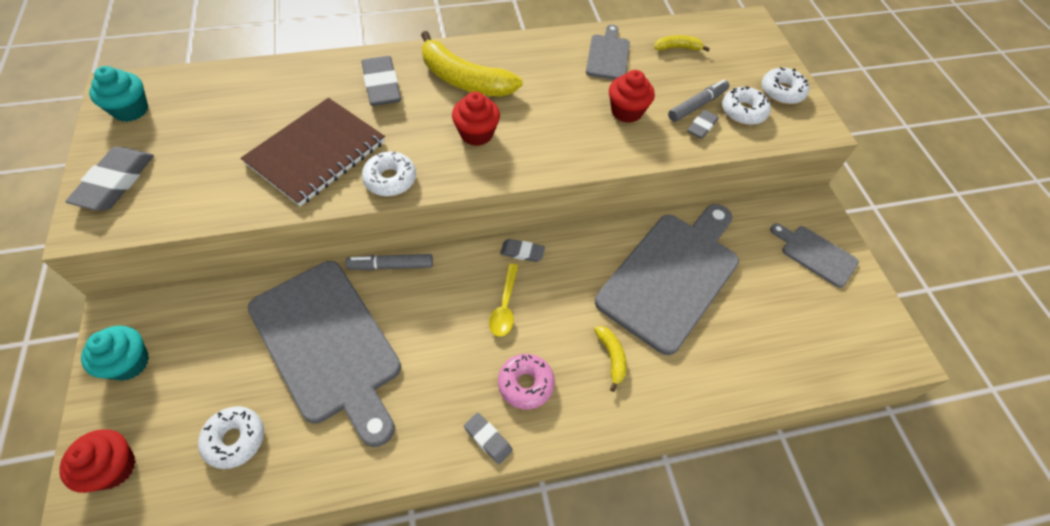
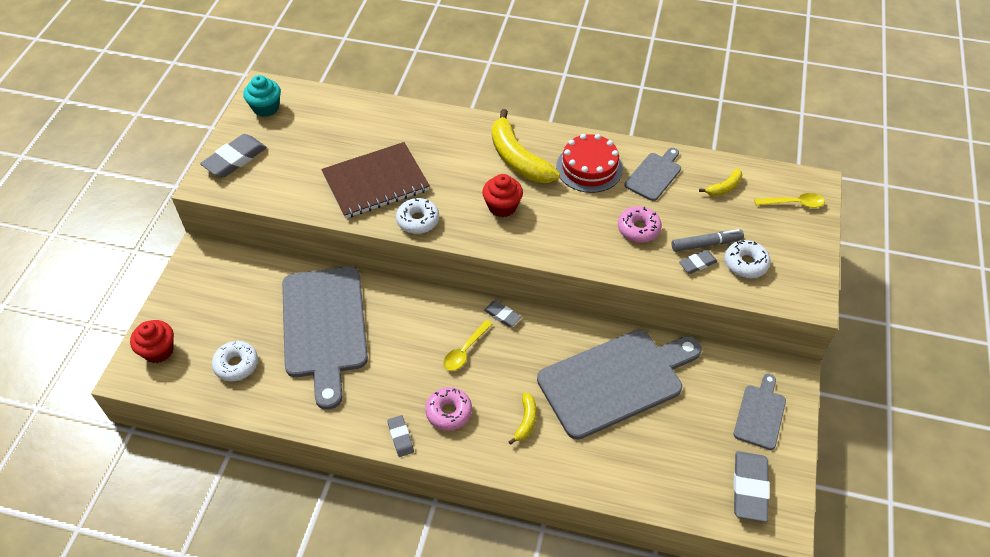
camera: 30 degrees right, 5 degrees down
turquoise cupcake [81,326,149,381] -> none
grey marker [346,254,433,270] -> none
grey eraser [361,56,401,106] -> grey eraser moved to [733,451,770,522]
red cupcake [609,70,655,123] -> pink donut [618,206,662,243]
yellow banana [654,35,710,52] -> yellow banana turned 120 degrees clockwise [699,168,742,196]
white donut [761,67,809,104] -> none
grey cutting board [770,223,859,288] -> grey cutting board turned 45 degrees clockwise [734,374,786,450]
none -> red cake [556,134,623,193]
none -> yellow spoon [754,193,825,208]

